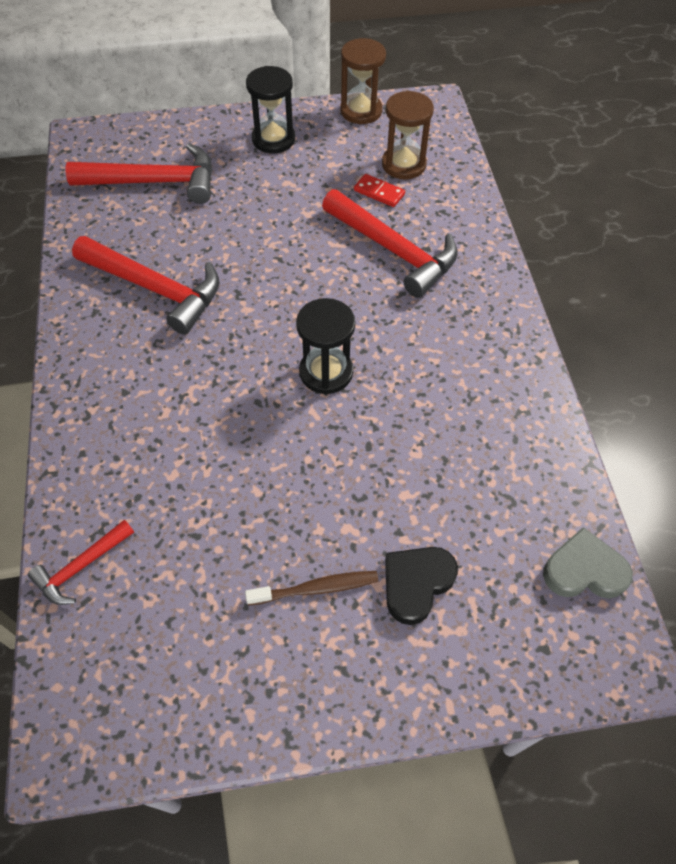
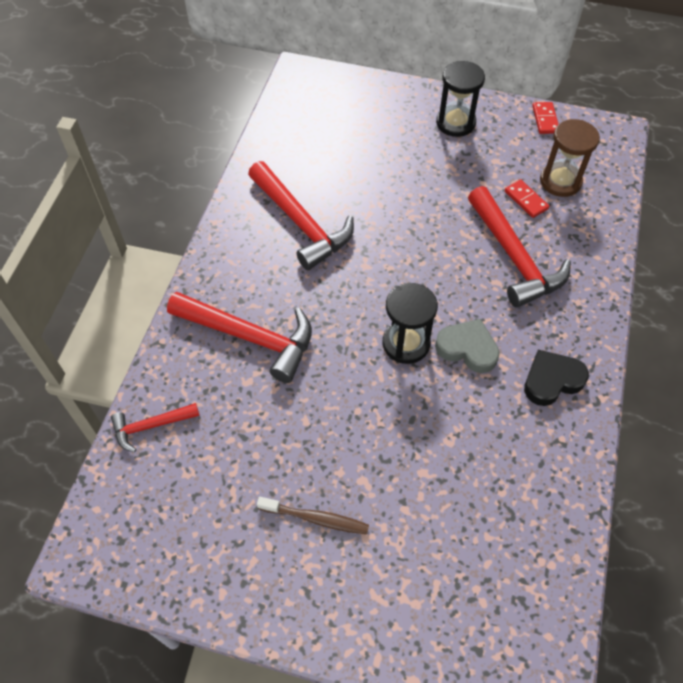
camera: 25 degrees right, 0 degrees up
red hammer [65,143,212,204] -> red hammer moved to [167,292,312,383]
brown hourglass [340,38,386,124] -> red domino [532,102,559,134]
black heart [385,547,458,625] -> black heart moved to [524,350,589,406]
grey heart [543,527,633,599] -> grey heart moved to [435,319,500,373]

